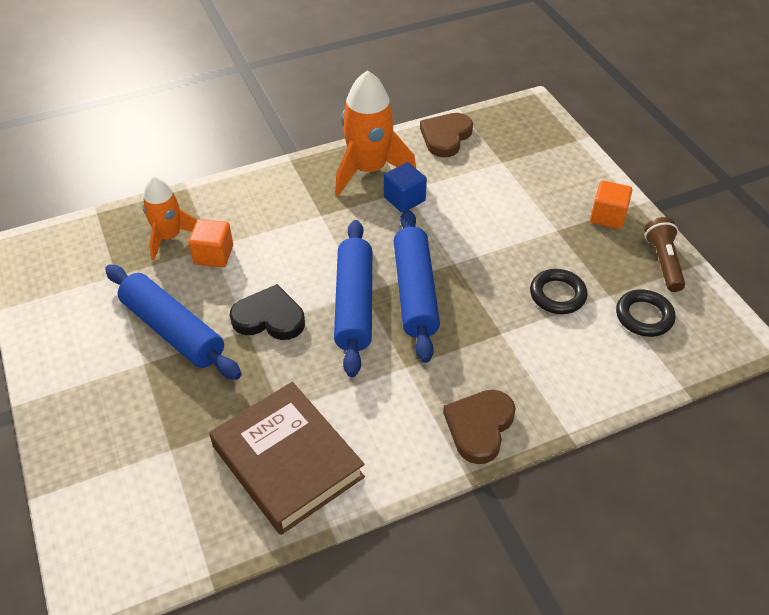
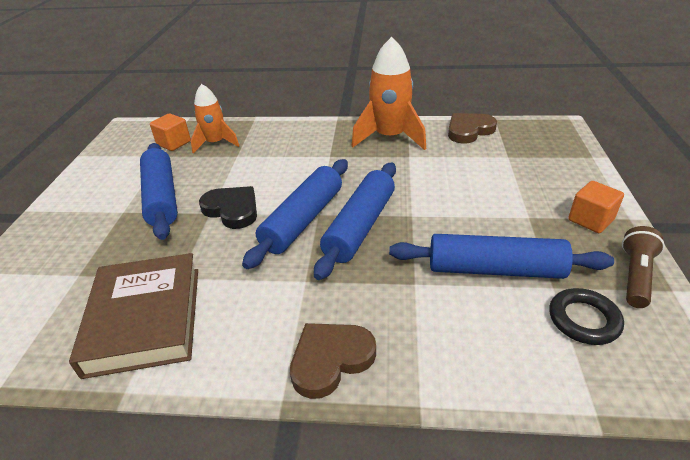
camera: 30 degrees right, 10 degrees down
orange cube [188,219,233,267] -> orange cube moved to [150,114,191,151]
blue cube [384,162,427,213] -> none
black ring [530,269,588,314] -> blue rolling pin [389,234,614,279]

